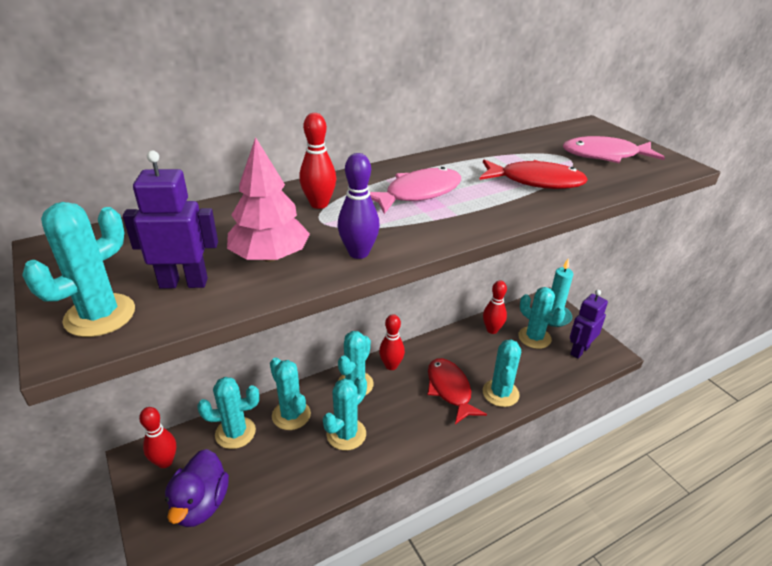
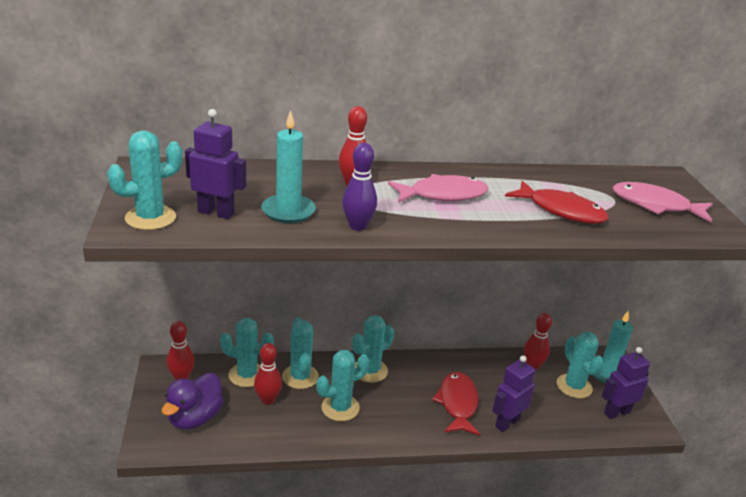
camera: 20 degrees right, 5 degrees down
pink tree [227,137,310,262] -> turquoise candle [261,110,316,223]
red bowling pin [379,314,405,370] -> red bowling pin moved to [254,343,282,405]
turquoise cactus [483,340,521,407] -> purple robot [493,356,535,432]

